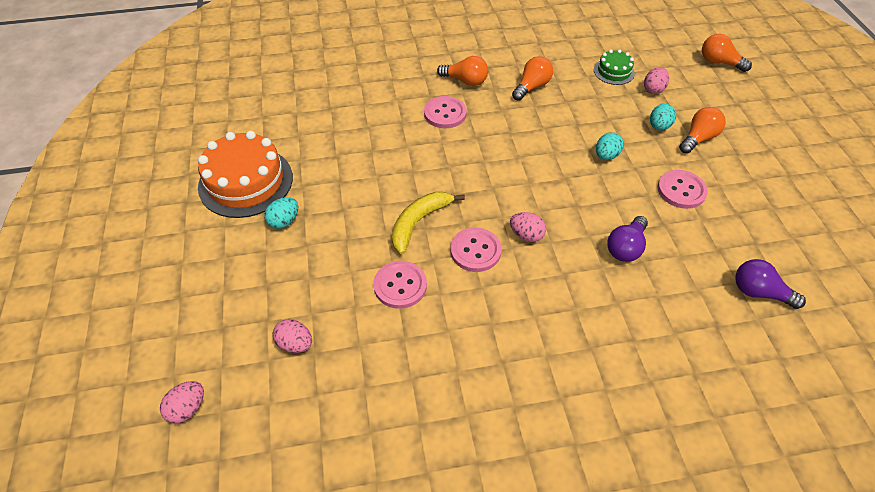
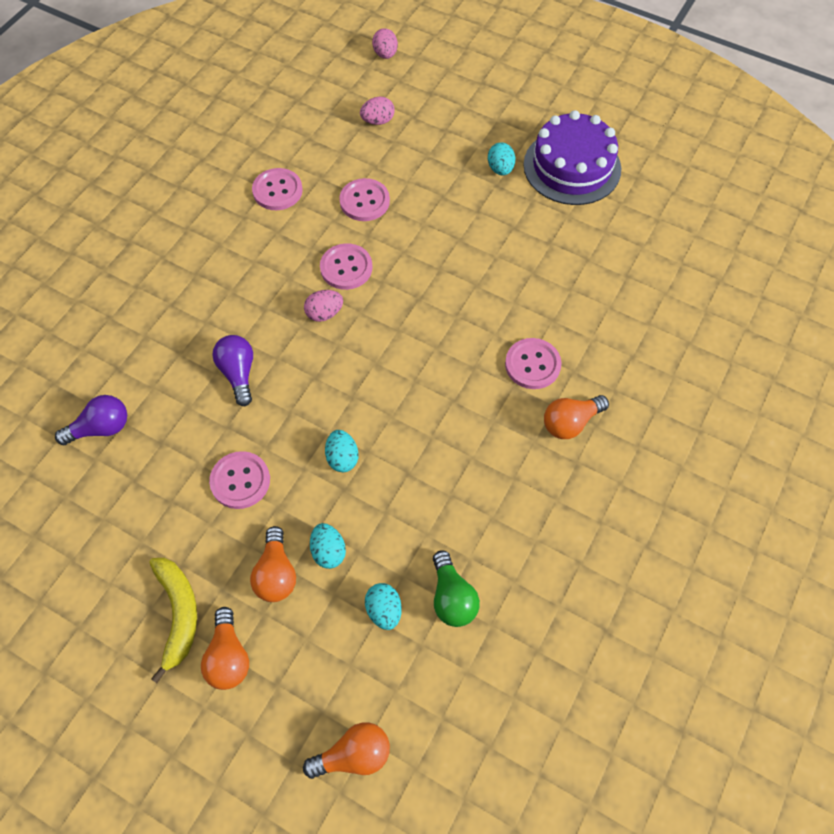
camera: 130 degrees right, 10 degrees up
orange cake [198,131,293,218] -> purple cake [523,110,621,205]
yellow banana [392,192,465,254] -> yellow banana moved to [149,558,197,683]
orange light bulb [512,56,553,101] -> orange light bulb moved to [201,607,249,690]
green cake [594,49,635,85] -> green light bulb [433,550,480,627]
pink egg [644,67,669,94] -> turquoise egg [365,583,402,630]
none -> pink button [252,168,303,210]

